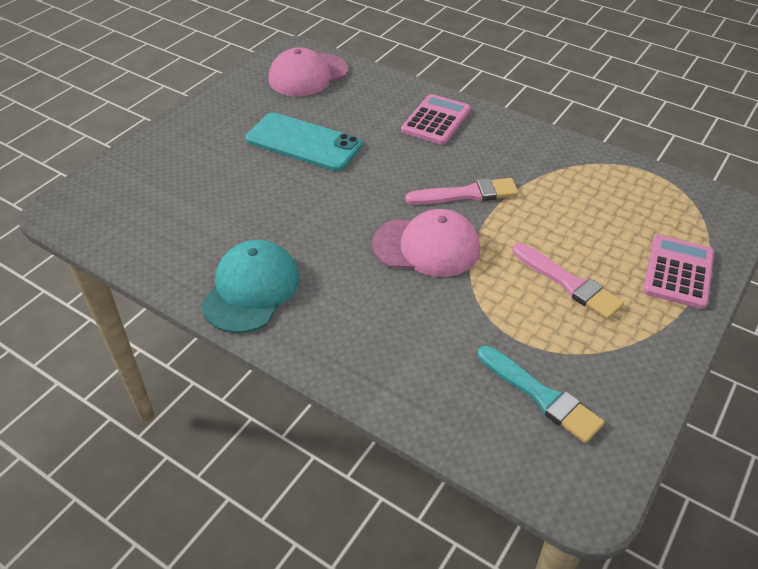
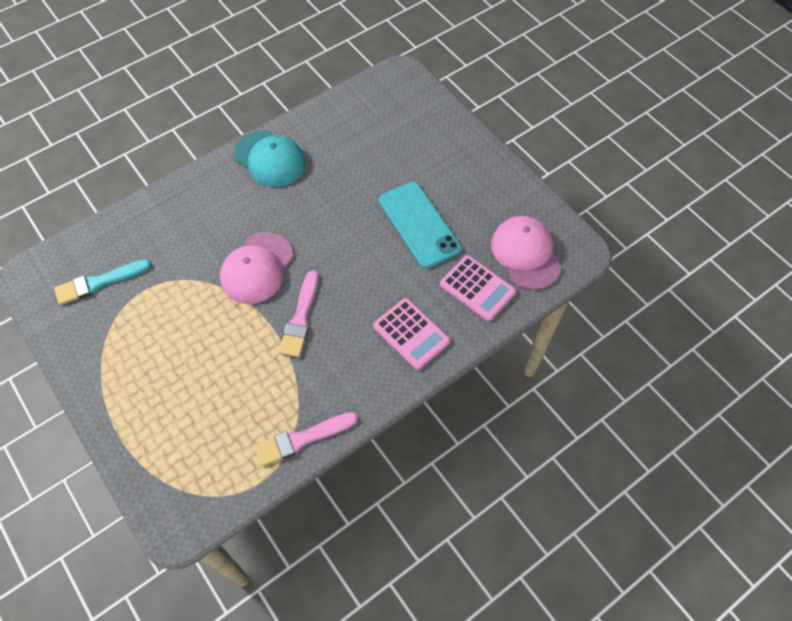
camera: 110 degrees right, 15 degrees up
turquoise phone [245,113,362,171] -> turquoise phone turned 75 degrees counterclockwise [379,182,461,269]
pink brush [513,243,624,320] -> pink brush moved to [254,412,358,466]
pink calculator [643,235,714,309] -> pink calculator moved to [440,255,516,321]

